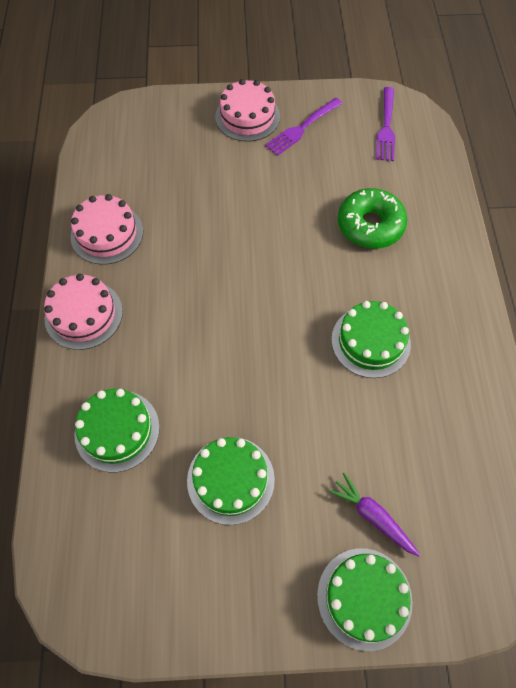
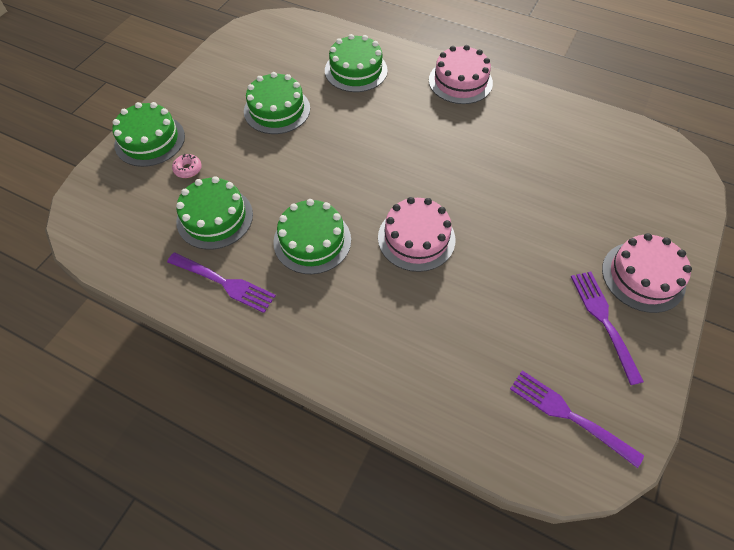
camera: 120 degrees right, 5 degrees down
pink cake [70,194,143,265] -> pink cake moved to [378,197,455,272]
purple carrot [328,473,420,556] -> pink donut [172,154,202,178]
green donut [338,188,407,249] -> none
none -> purple fork [167,253,276,313]
none -> green cake [176,176,253,250]

